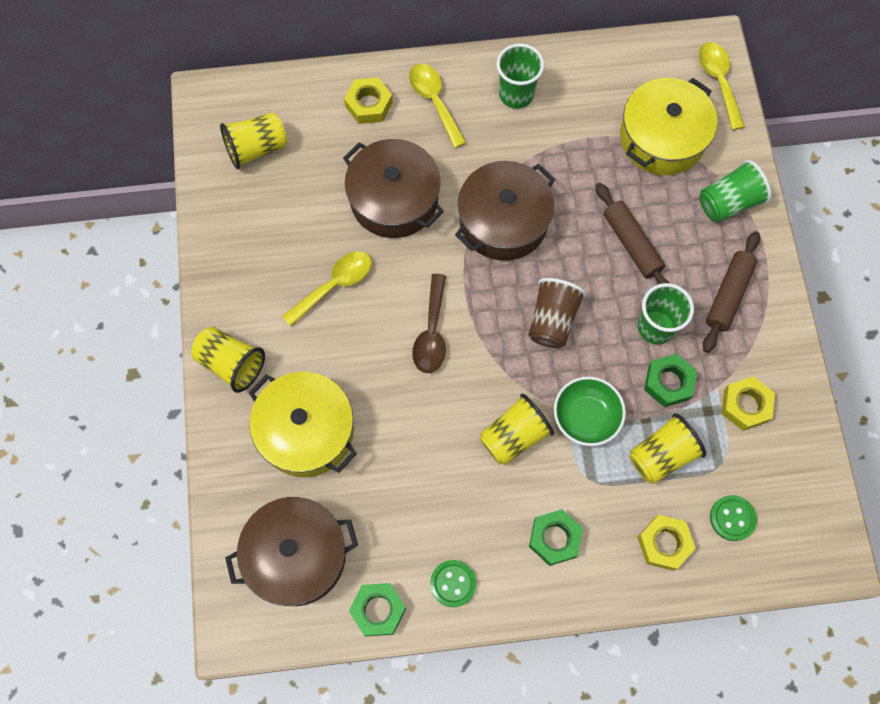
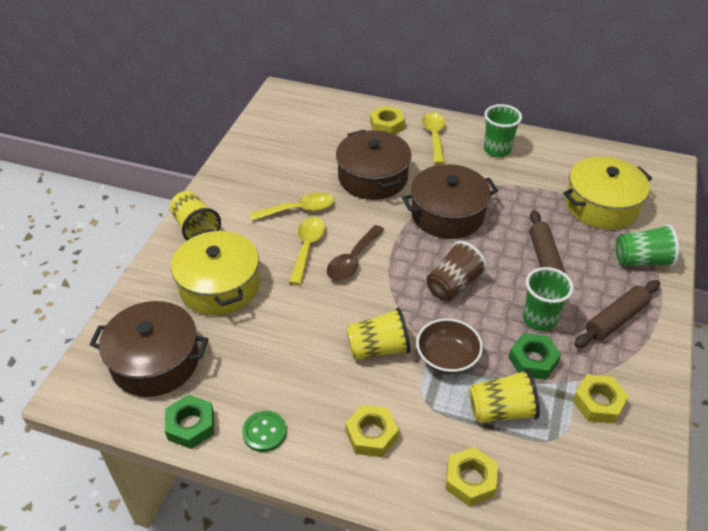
camera: 25 degrees right, 25 degrees down
yellow cup [220,113,287,169] -> none
green nut [529,509,583,566] -> yellow nut [345,405,399,457]
green bowl [554,377,626,446] -> brown bowl [416,318,483,374]
yellow spoon [699,42,745,130] -> yellow spoon moved to [289,217,325,285]
green button [710,495,757,541] -> none

